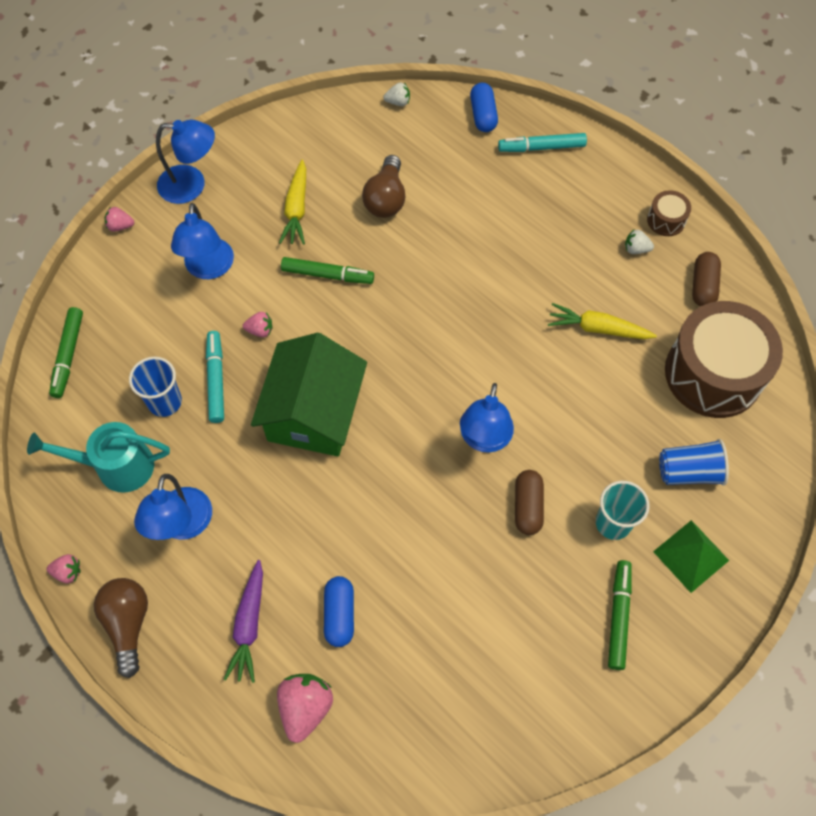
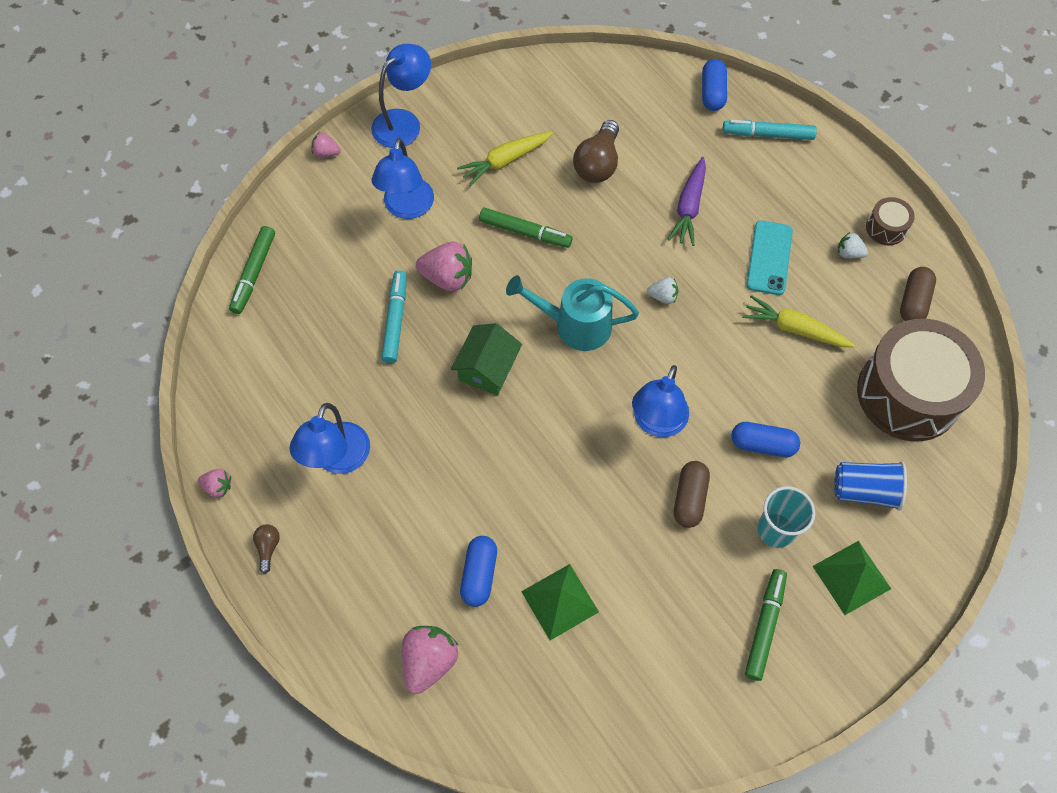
camera: 10 degrees right, 0 degrees up
turquoise watering can [27,422,170,493] -> turquoise watering can moved to [506,275,639,351]
brown light bulb [94,578,148,678] -> brown light bulb [253,524,280,574], size x0.50
blue cup [129,357,182,417] -> none
blue lamp [156,120,215,204] -> blue lamp turned 60 degrees counterclockwise [371,44,431,148]
purple carrot [223,560,263,683] -> purple carrot moved to [668,157,706,246]
pink strawberry [243,312,272,337] -> pink strawberry [416,242,472,291], size x1.86
green house [251,333,367,457] -> green house [451,323,522,395], size x0.57
yellow carrot [279,159,306,245] -> yellow carrot turned 45 degrees clockwise [457,132,553,186]
white strawberry [383,83,410,106] -> white strawberry moved to [647,277,678,304]
none -> green pyramid [521,564,599,640]
none -> blue capsule [731,422,800,457]
none -> turquoise phone [746,220,793,295]

